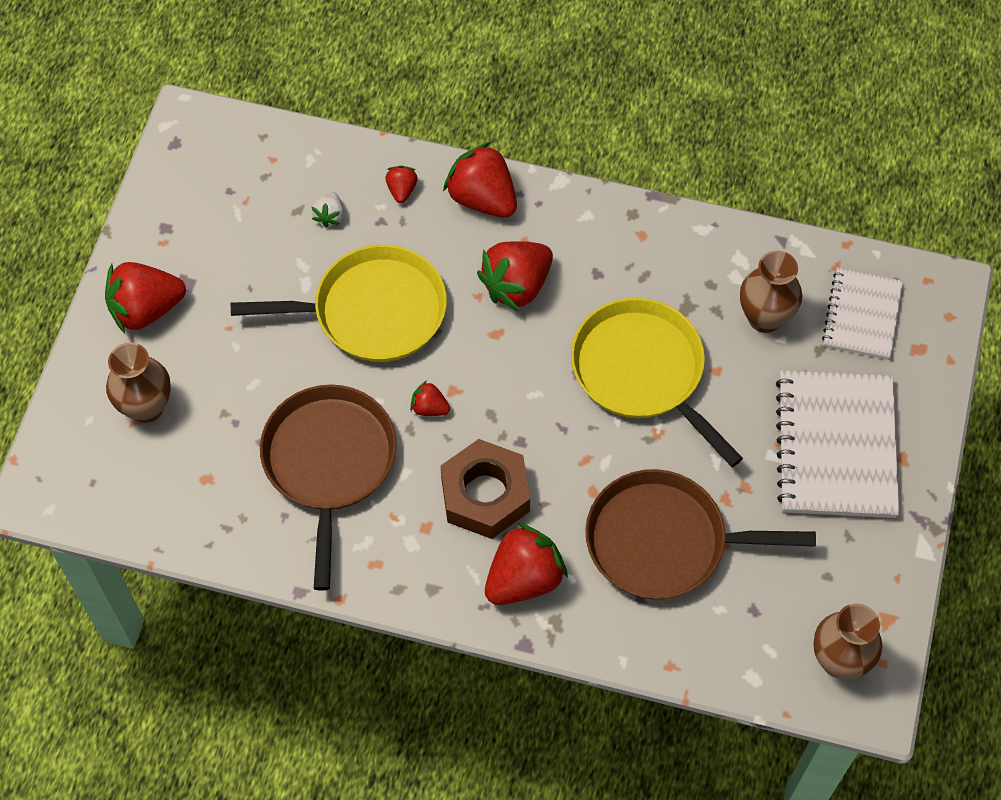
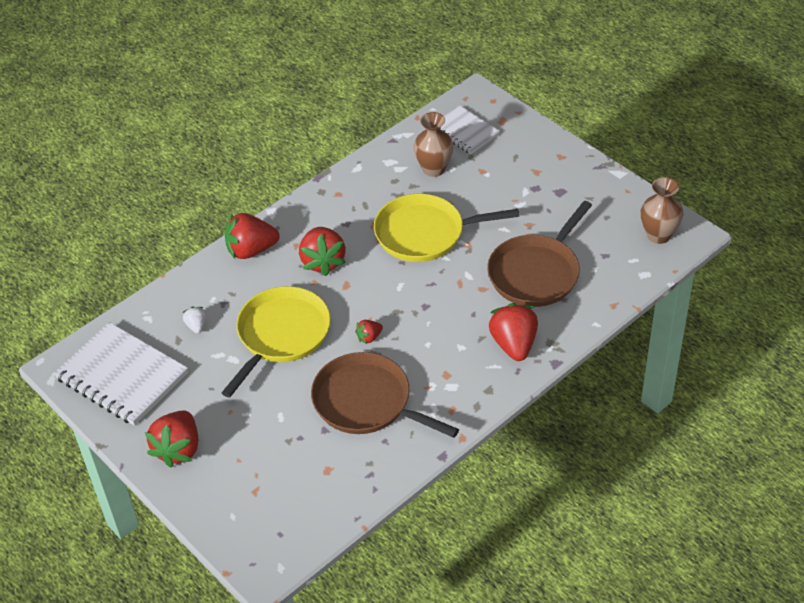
camera: 55 degrees left, 15 degrees down
brown vase [106,342,171,423] -> none
white strawberry [312,192,344,228] -> white strawberry turned 150 degrees counterclockwise [183,307,206,334]
red strawberry [386,166,418,203] -> none
brown nut [441,439,530,539] -> none
white notebook [776,370,899,518] -> white notebook moved to [54,322,188,426]

